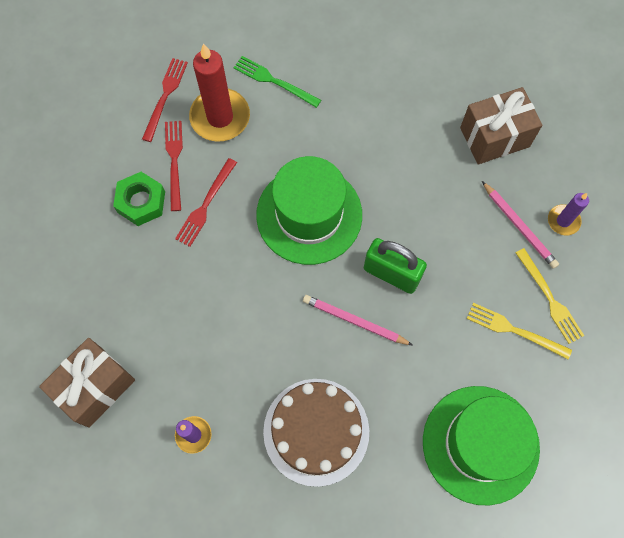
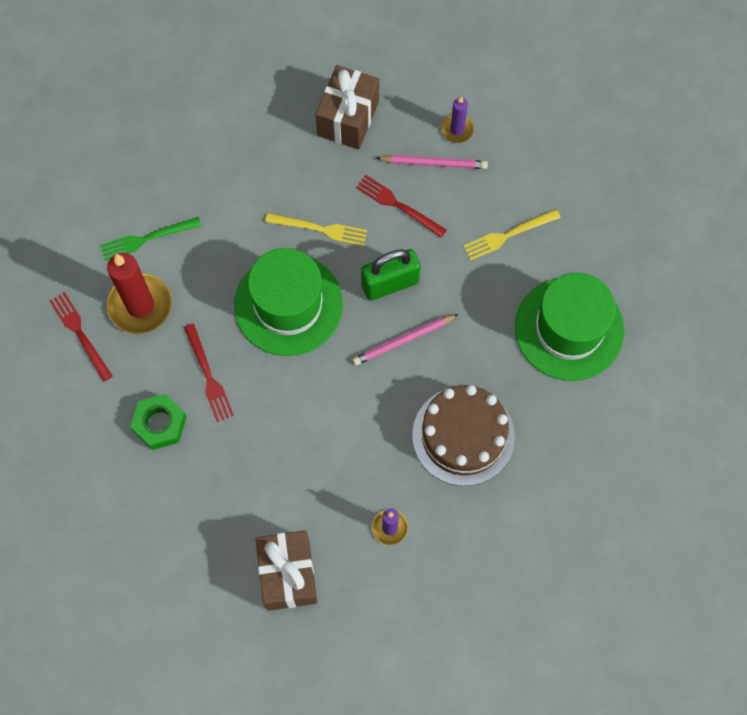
camera: 50 degrees left, 0 degrees up
red fork [165,121,183,211] -> red fork moved to [356,175,447,238]
yellow fork [516,248,584,344] -> yellow fork moved to [265,213,367,246]

